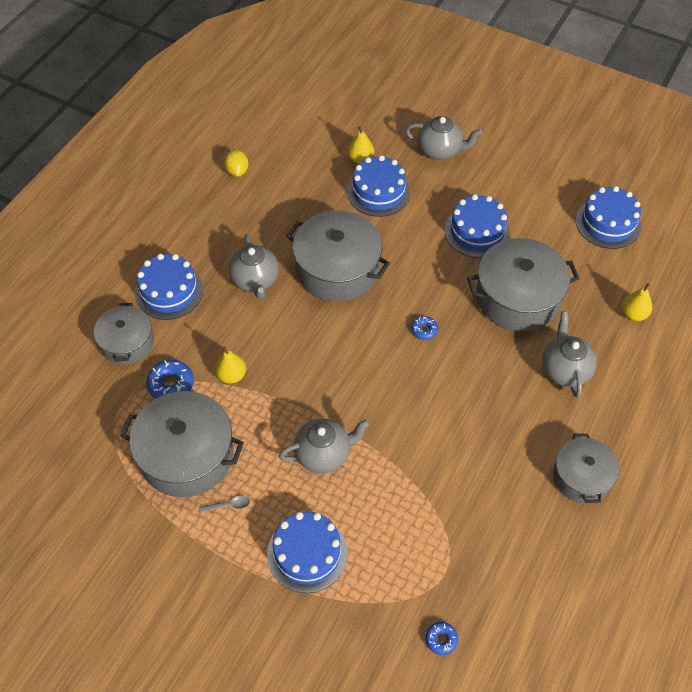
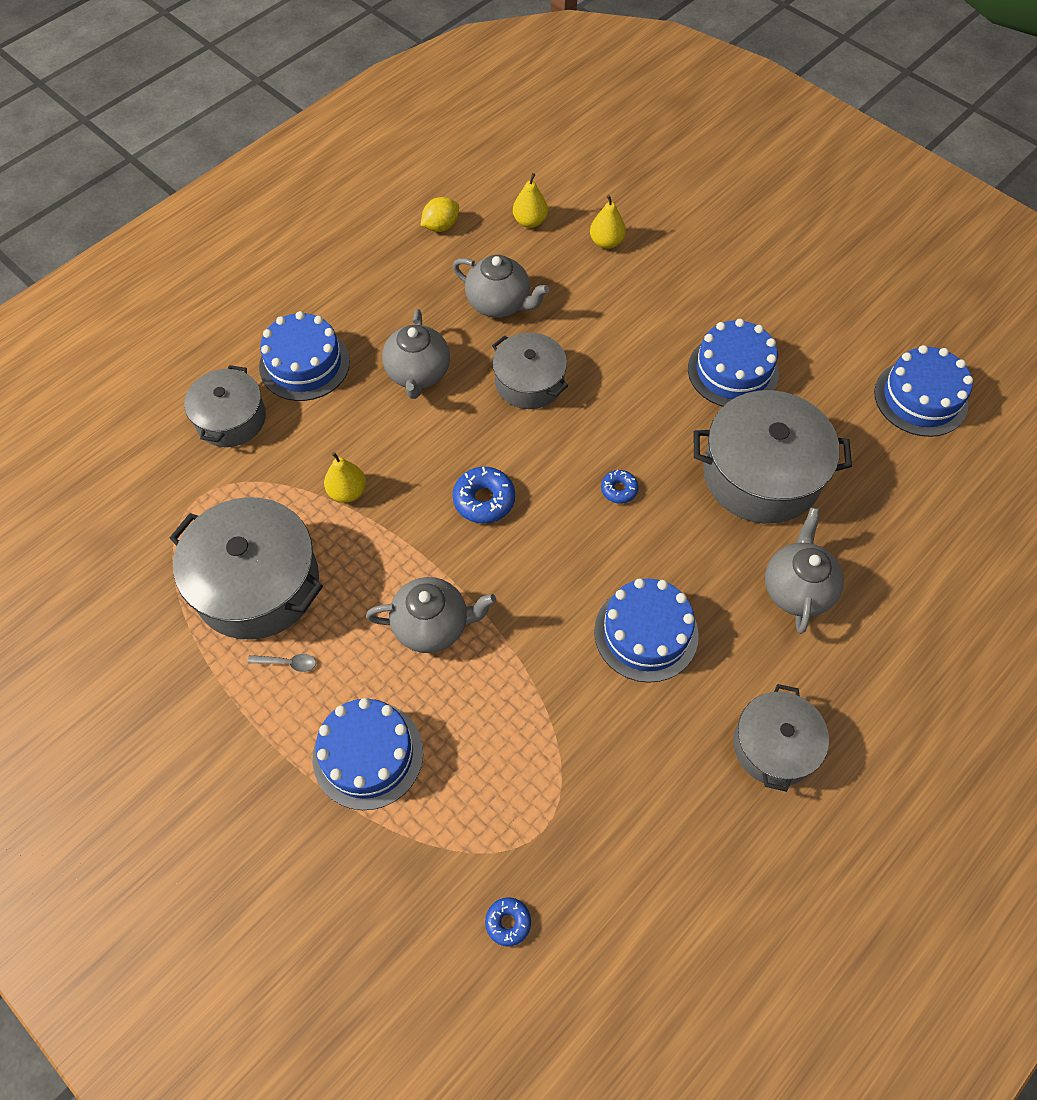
camera: 15 degrees right, 5 degrees up
blue donut [146,360,194,399] -> blue donut moved to [452,467,515,524]
yellow lemon [224,150,248,177] -> yellow lemon turned 45 degrees clockwise [420,197,459,232]
grey pot [286,211,390,302] -> grey pot [492,332,568,409], size x0.61
blue cake [347,155,410,217] -> blue cake moved to [594,578,699,683]
grey teapot [405,116,482,160] -> grey teapot moved to [453,255,549,318]
yellow pear [622,283,652,321] -> yellow pear moved to [513,173,548,228]

